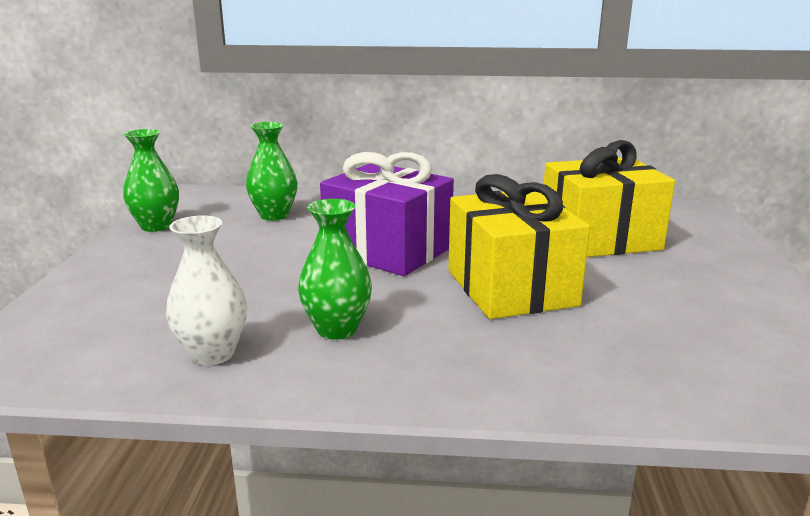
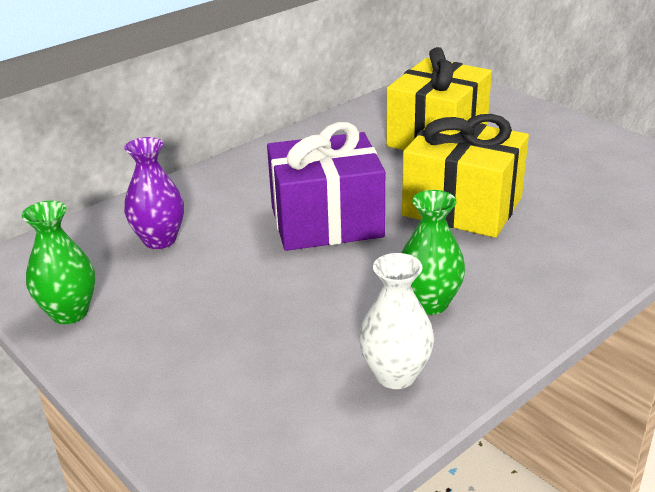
camera: 45 degrees left, 10 degrees up
green vase [246,122,298,221] -> purple vase [124,137,184,249]

